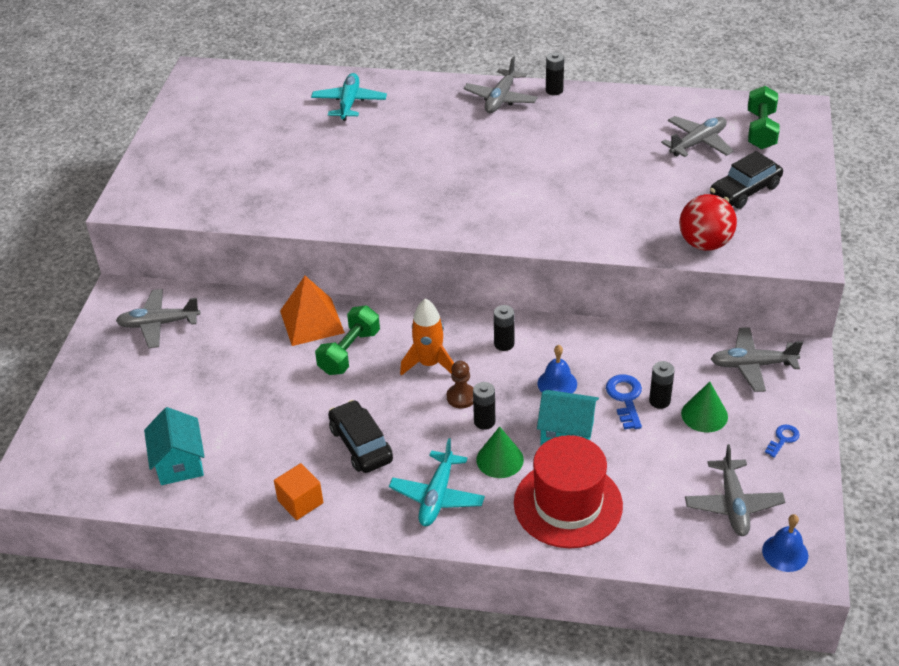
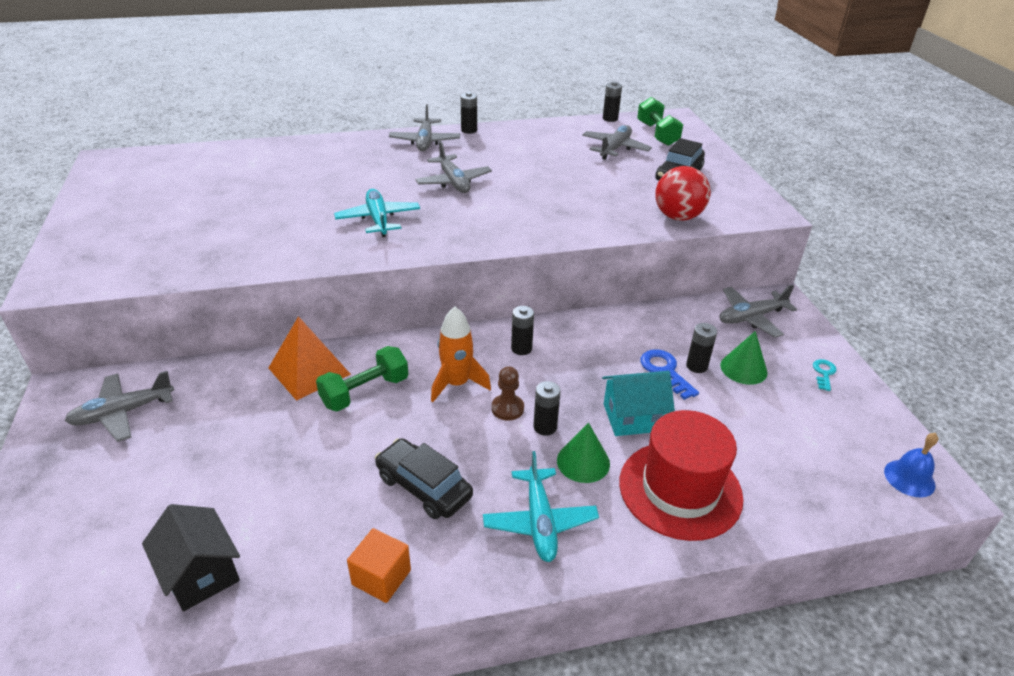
camera: 25 degrees left, 5 degrees down
turquoise house [144,407,205,485] -> black house [142,504,240,612]
turquoise plane [311,73,387,121] -> turquoise plane moved to [334,189,420,237]
green dumbbell [315,305,380,375] -> green dumbbell turned 45 degrees clockwise [316,346,408,412]
blue bell [538,345,577,393] -> none
grey plane [685,444,785,536] -> grey plane moved to [415,141,492,193]
blue key [765,425,800,458] -> turquoise key [813,359,837,391]
none -> black battery [603,82,622,122]

